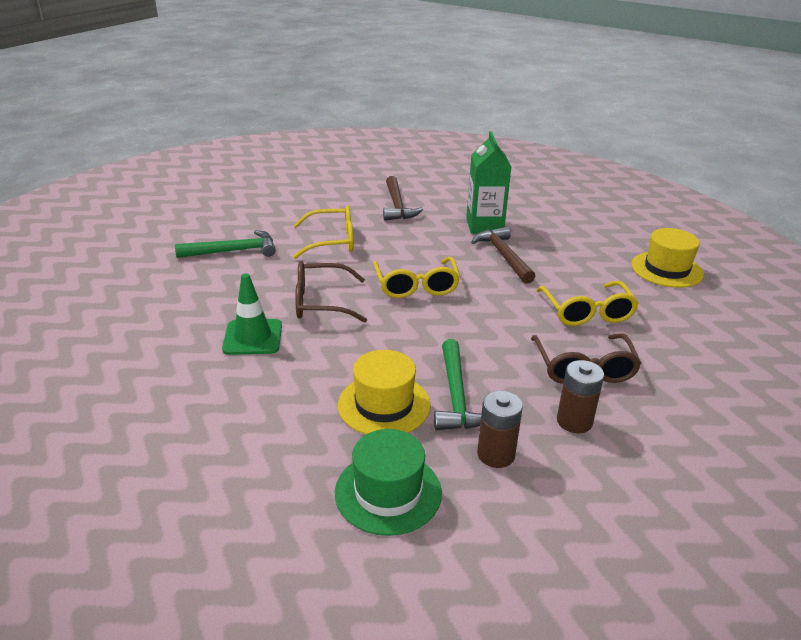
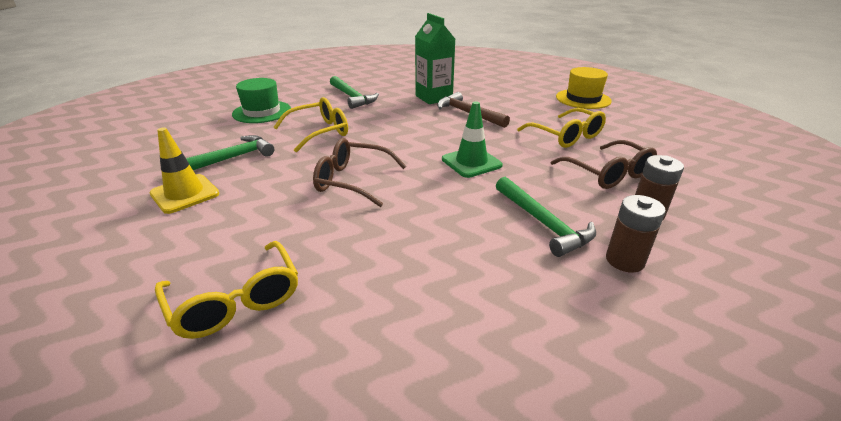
camera: 25 degrees left, 0 degrees up
green traffic cone [222,273,282,355] -> green traffic cone moved to [442,101,503,178]
brown glasses [295,261,367,323] -> brown glasses turned 45 degrees clockwise [313,138,406,207]
green hat [335,429,442,536] -> green hat moved to [232,78,291,123]
yellow hat [338,350,431,435] -> none
yellow glasses [373,257,460,298] -> yellow glasses moved to [155,241,298,339]
brown hammer [383,176,423,221] -> green hammer [330,76,379,109]
none -> yellow traffic cone [149,127,219,214]

